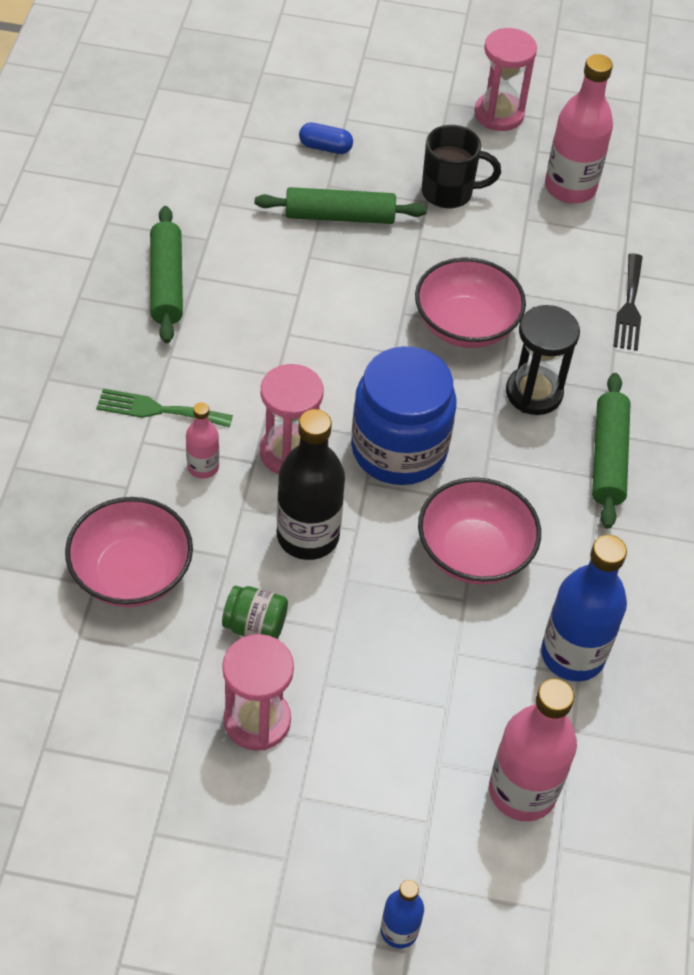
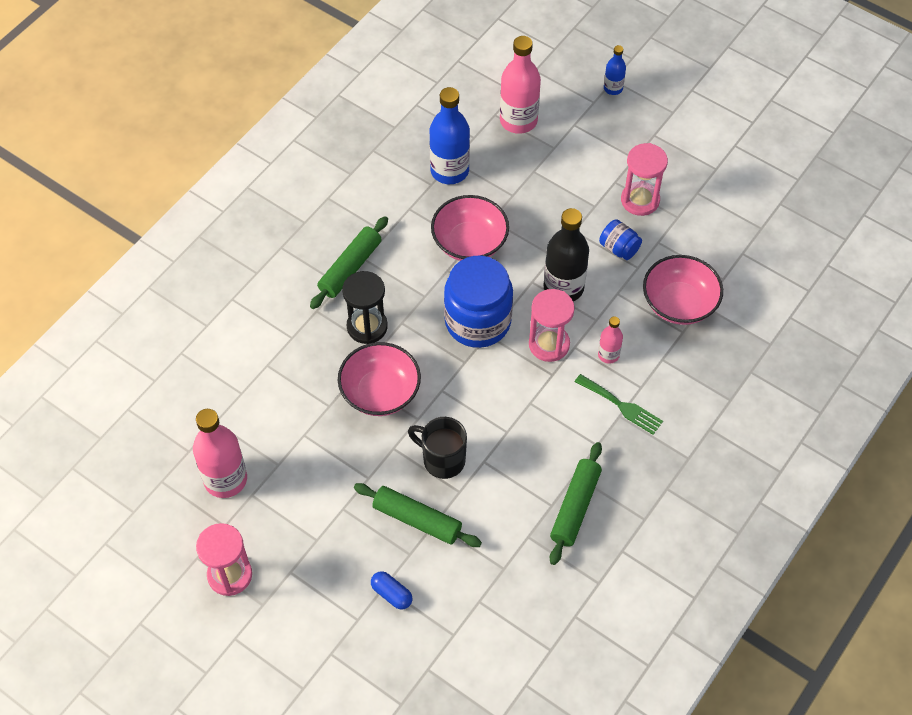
camera: 150 degrees left, 5 degrees up
green jar [222,586,288,639] -> blue jar [599,219,642,260]
black mug [422,125,501,208] -> black mug moved to [408,417,467,479]
black fork [613,253,643,351] -> none

